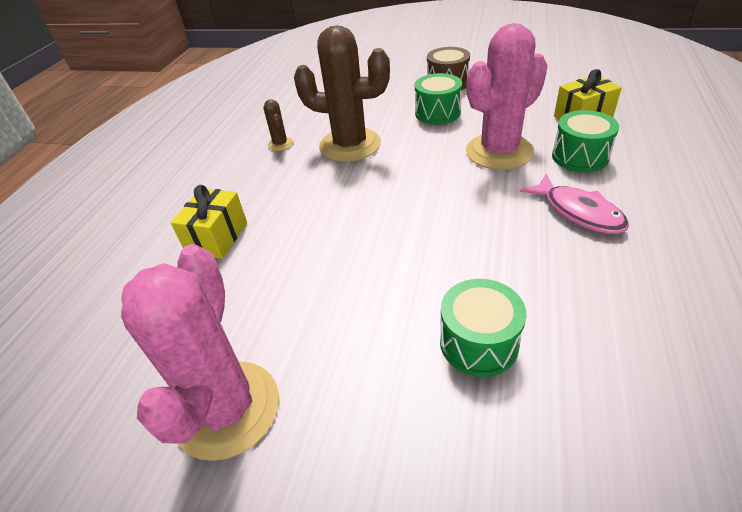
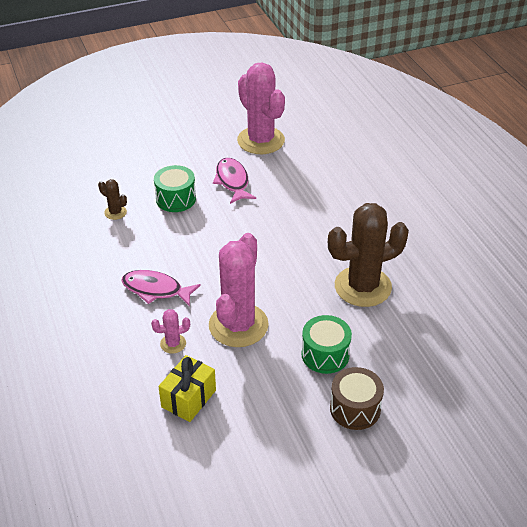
camera: 140 degrees right, 0 degrees up
yellow gift [171,185,247,259] -> none
brown cactus [264,99,293,151] -> brown cactus moved to [98,179,127,220]
green drum [552,110,619,172] -> pink cactus [151,309,190,354]
none -> pink fish [213,158,256,204]

